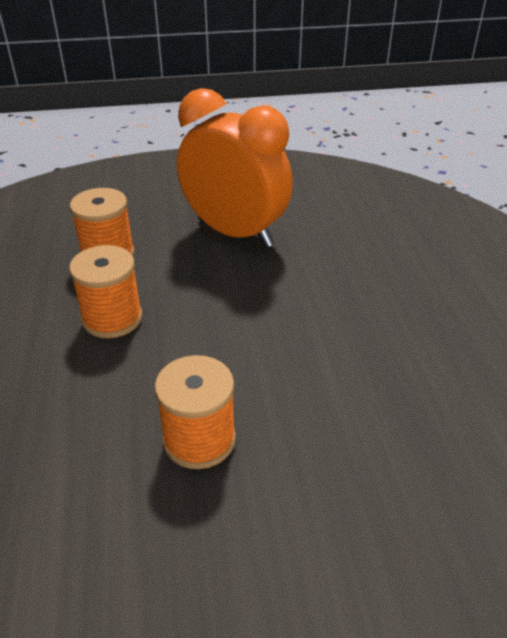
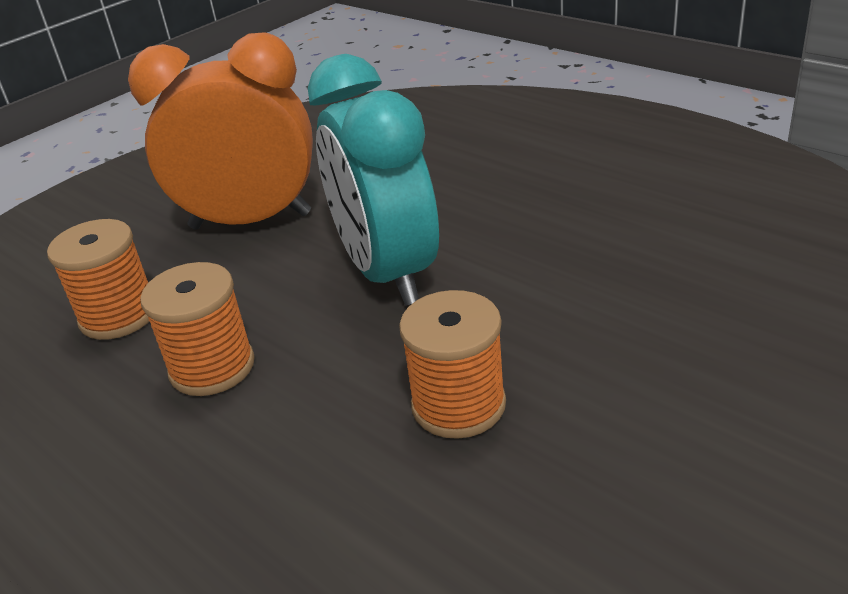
camera: 35 degrees left, 5 degrees down
none -> turquoise clock [308,54,439,306]

